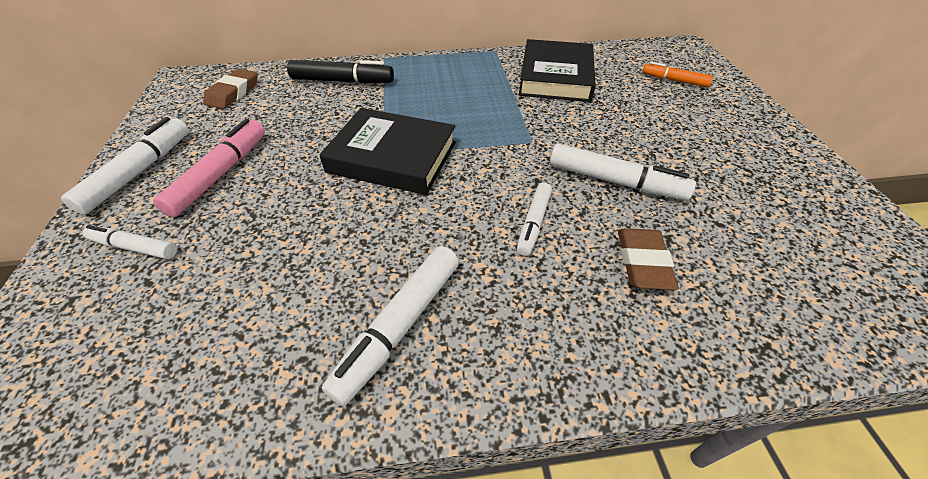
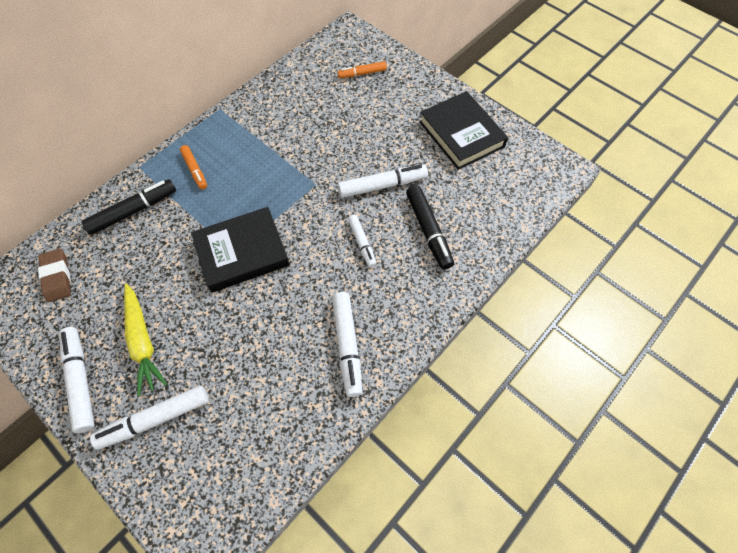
camera: 40 degrees left, 15 degrees up
white marker [82,225,177,259] -> white marker [90,386,208,450], size x1.61
pink marker [153,119,265,217] -> yellow carrot [124,283,167,396]
black book [519,39,596,102] -> black book moved to [419,91,508,170]
brown eraser [618,228,679,290] -> black marker [406,185,454,270]
none -> orange marker [180,145,207,190]

